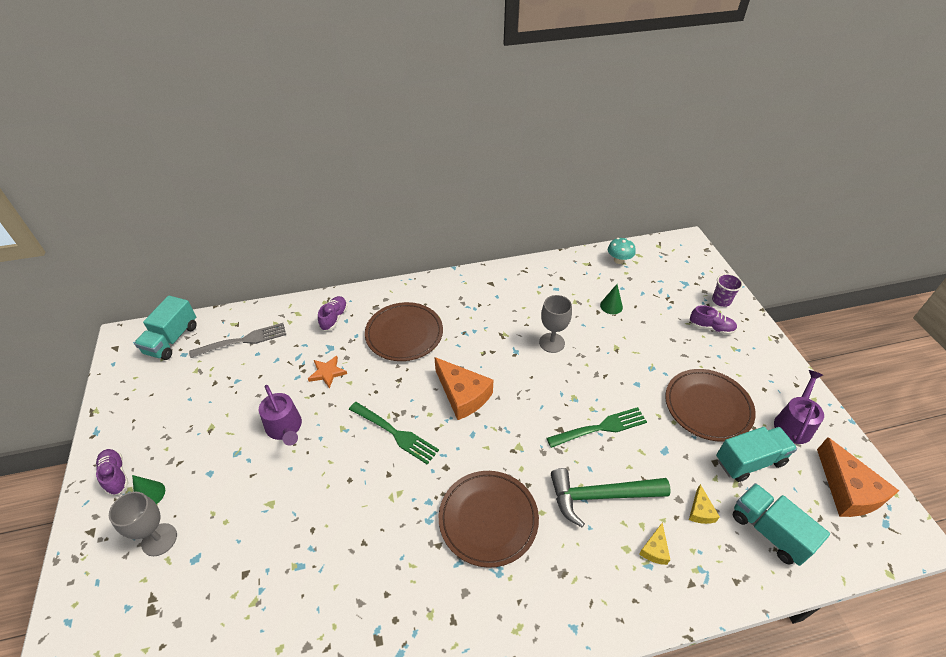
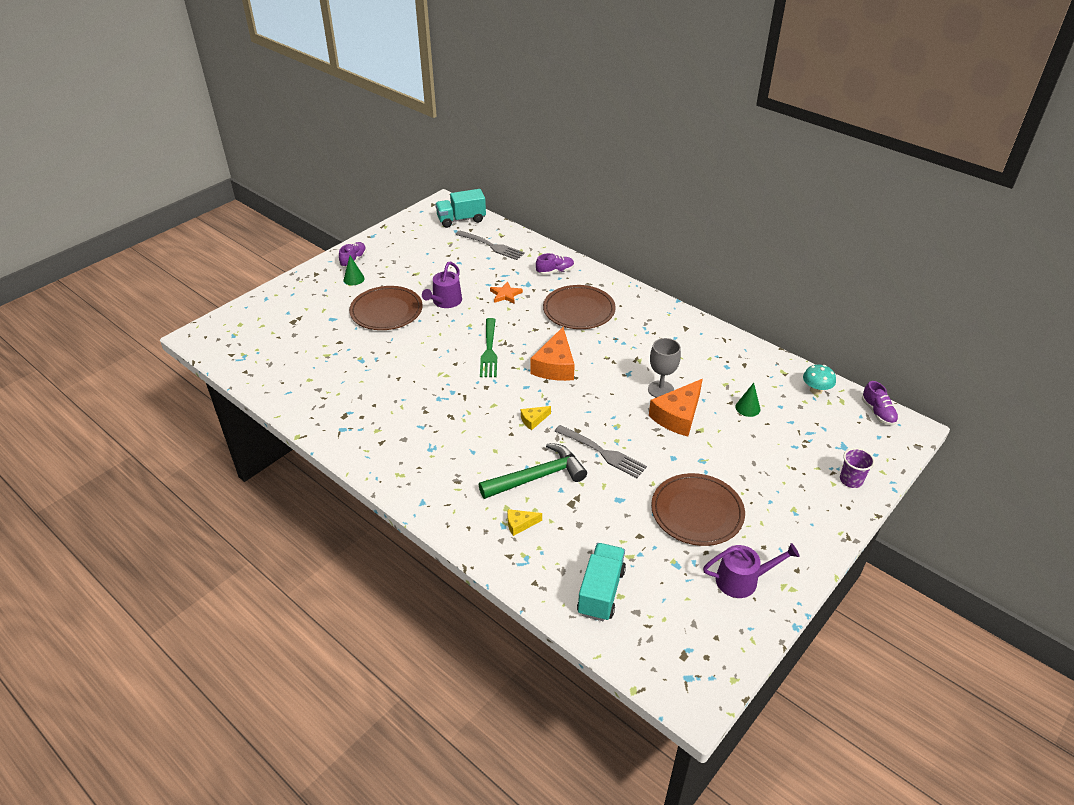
camera: 55 degrees right, 5 degrees down
grey goblet [109,492,177,556] -> none
brown plate [439,471,539,568] -> brown plate moved to [349,286,423,330]
green fork [546,407,647,448] -> grey fork [555,425,647,478]
green hammer [551,468,671,527] -> green hammer turned 105 degrees clockwise [479,443,587,499]
yellow cheese [689,484,720,524] -> yellow cheese moved to [521,406,551,430]
purple shoe [690,305,737,335] -> purple shoe moved to [862,381,898,426]
turquoise truck [716,427,797,482] -> none
orange cheese [817,437,899,517] -> orange cheese moved to [649,379,703,436]

